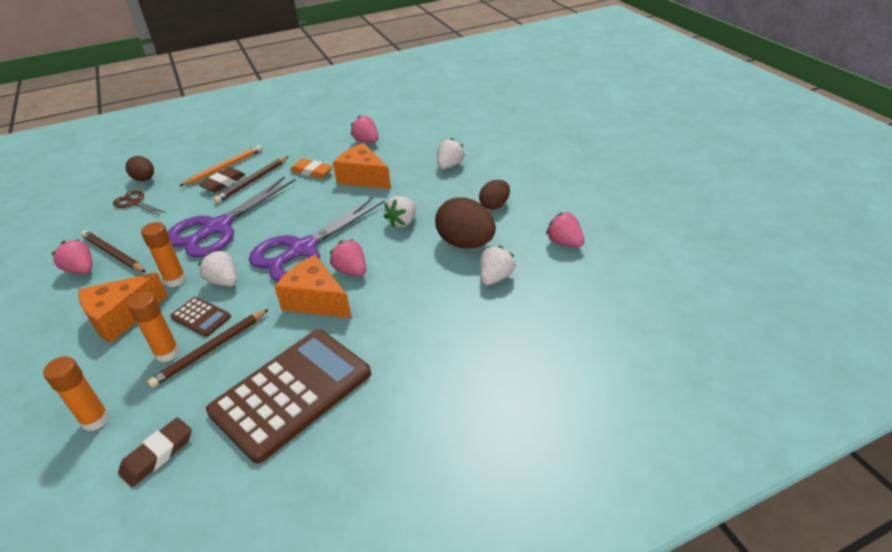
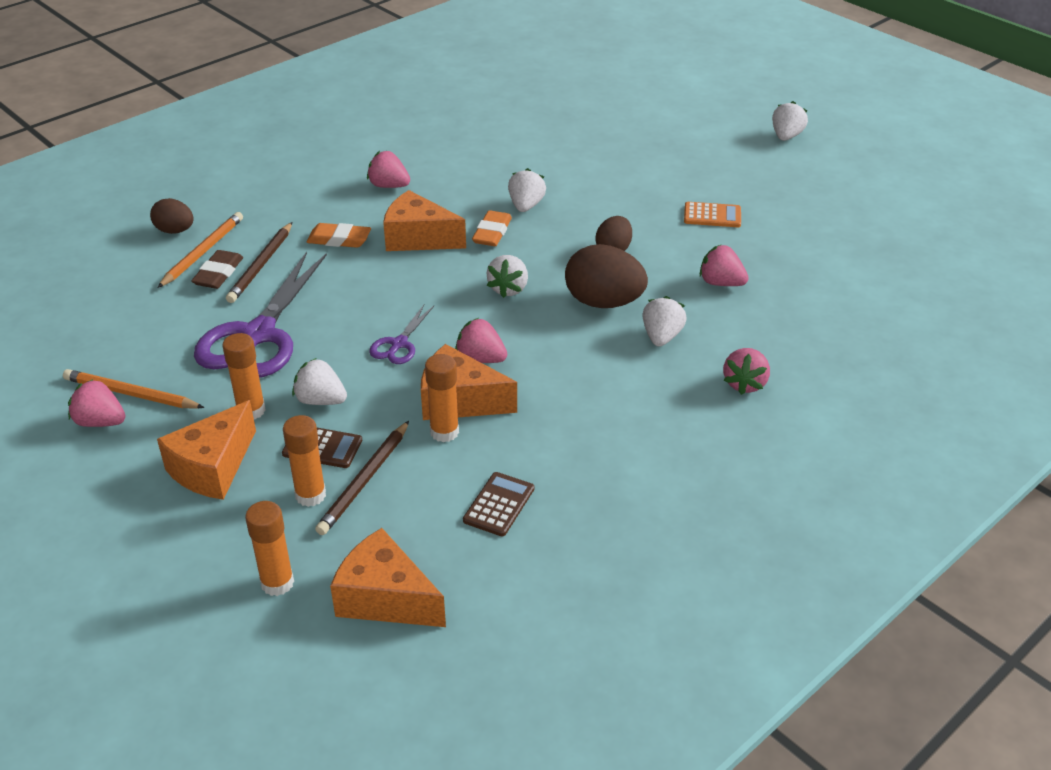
camera: 20 degrees left, 0 degrees up
brown pencil [81,230,146,272] -> orange pencil [63,369,205,409]
brown scissors [113,190,166,216] -> none
brown eraser [118,417,192,487] -> orange cheese [330,528,446,627]
brown egg [125,156,154,181] -> brown egg moved to [150,198,194,234]
brown calculator [206,329,371,463] -> brown calculator [463,472,534,536], size x0.43
purple scissors [249,197,385,282] -> purple scissors [369,304,434,364], size x0.47
none -> orange glue stick [425,354,459,442]
none -> orange eraser [472,210,512,246]
none -> orange calculator [684,202,741,227]
none -> pink strawberry [723,348,770,395]
none -> white strawberry [772,101,808,141]

